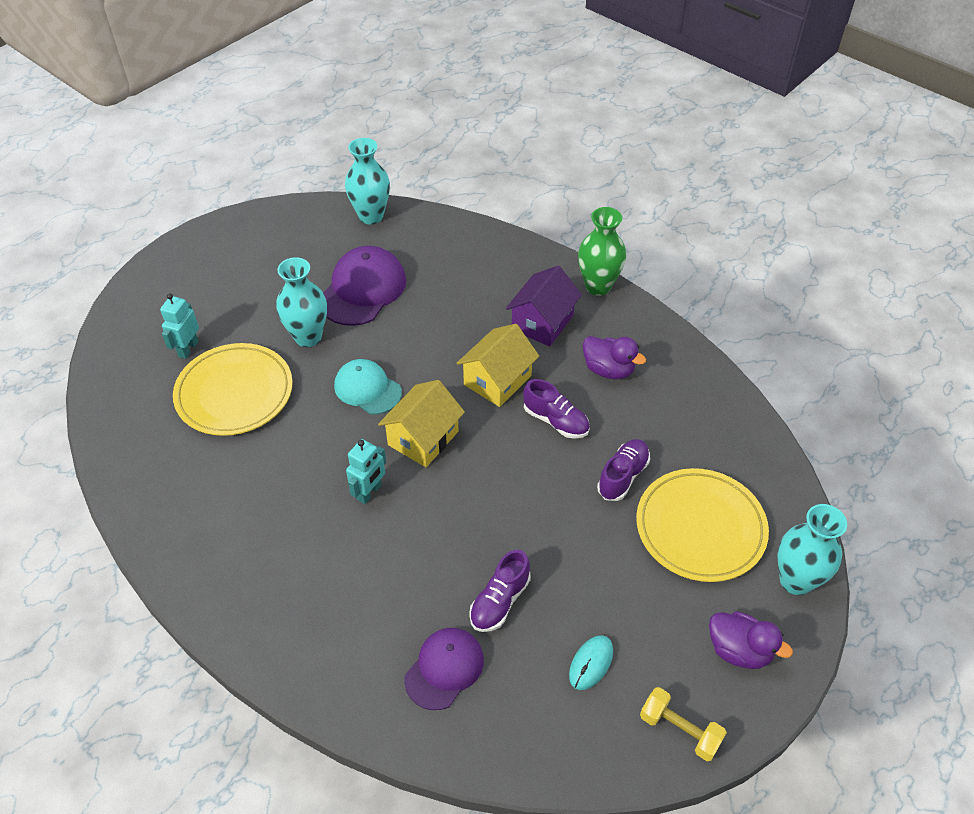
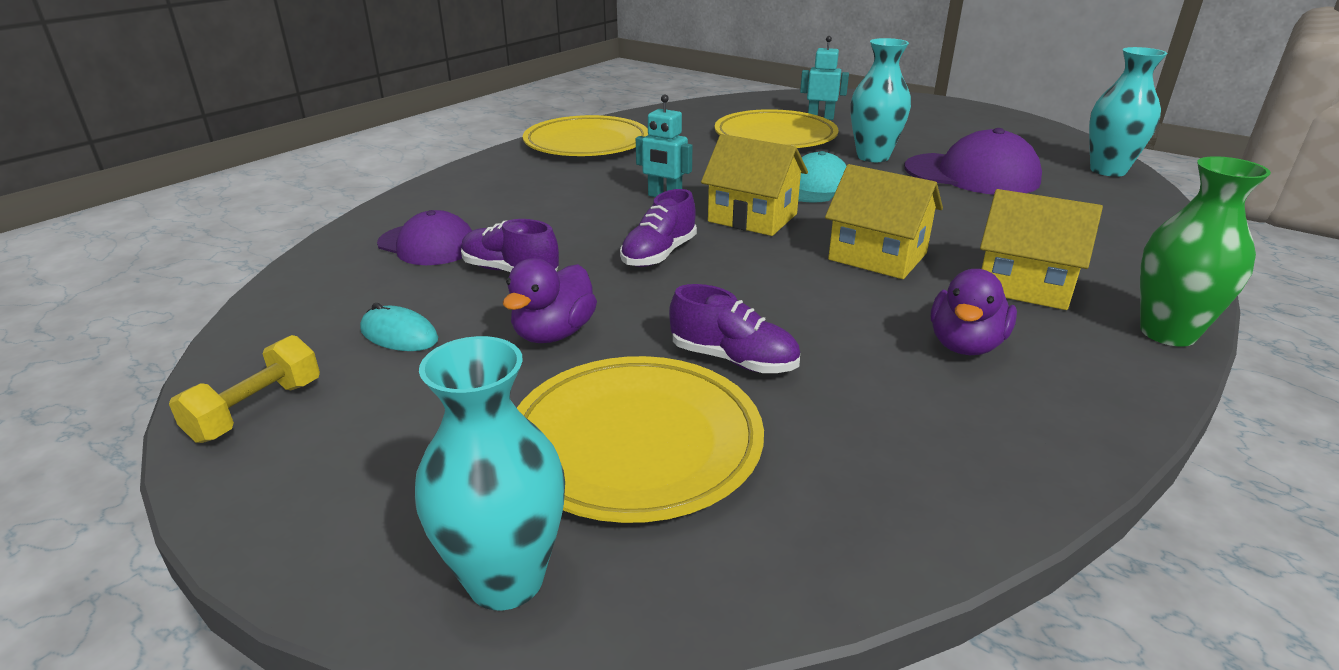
camera: 85 degrees right, 20 degrees down
purple house [506,266,582,346] -> yellow house [980,189,1103,310]
purple shoe [523,379,590,439] -> purple shoe moved to [620,189,697,267]
purple duck [709,611,793,669] -> purple duck moved to [503,258,597,343]
none -> yellow plate [523,115,648,156]

